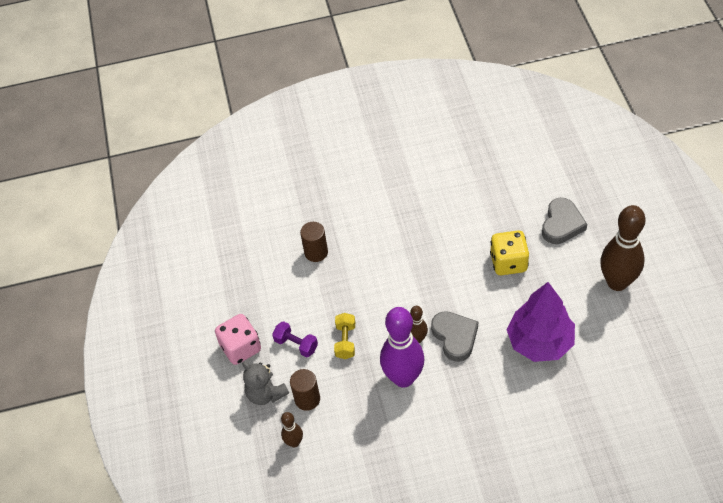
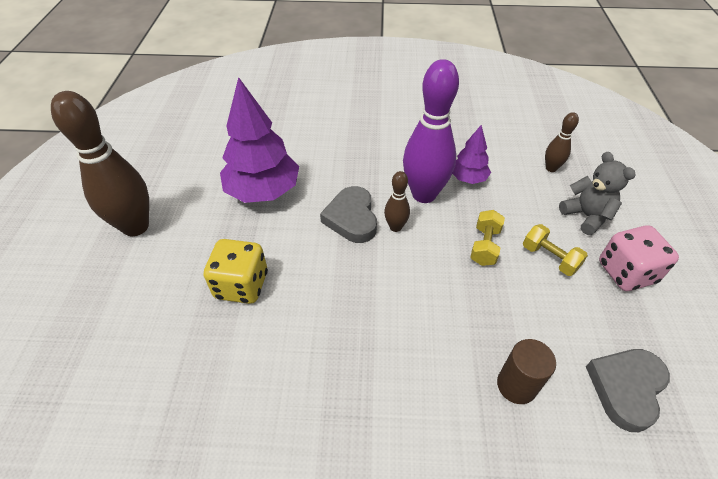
camera: 170 degrees left, 5 degrees down
purple dumbbell [272,321,318,357] -> yellow dumbbell [523,224,588,276]
brown cylinder [290,369,320,411] -> none
grey heart [542,198,587,244] -> grey heart moved to [586,349,670,432]
none -> purple tree [452,125,491,184]

